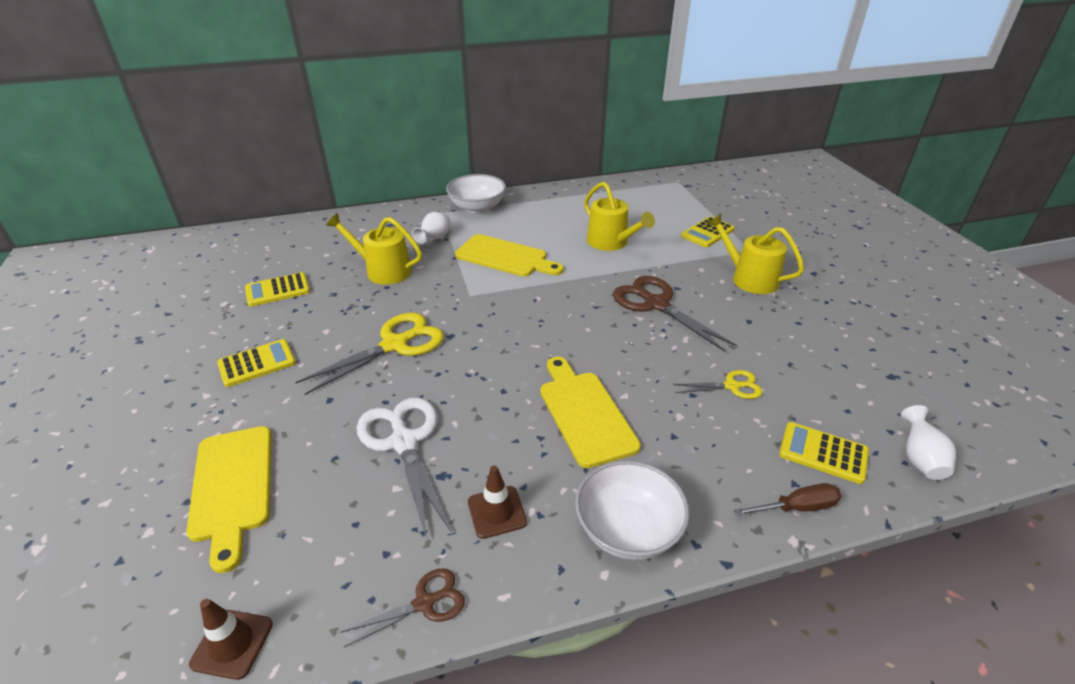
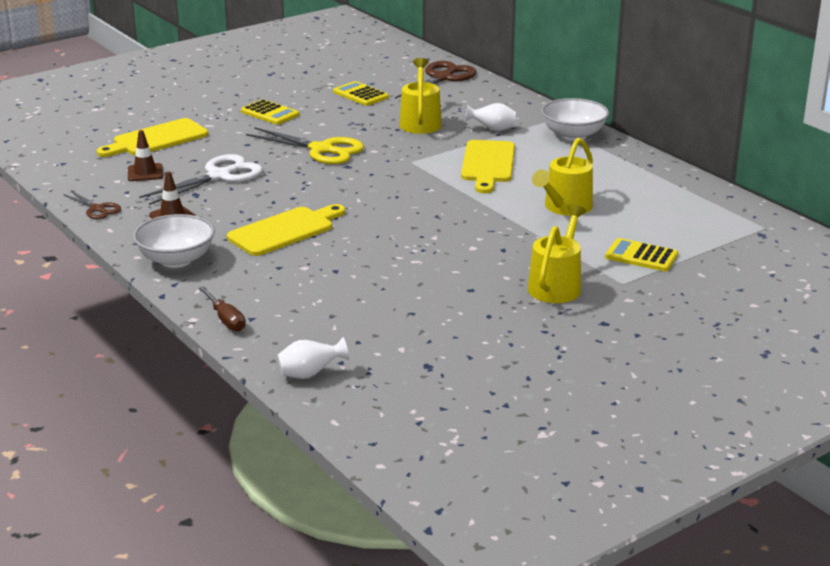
camera: 70 degrees right, 10 degrees down
brown traffic cone [189,599,273,680] -> brown traffic cone moved to [128,130,163,181]
brown scissors [613,276,737,352] -> brown scissors moved to [395,61,476,99]
yellow scissors [673,370,762,399] -> none
yellow calculator [779,422,869,484] -> none

